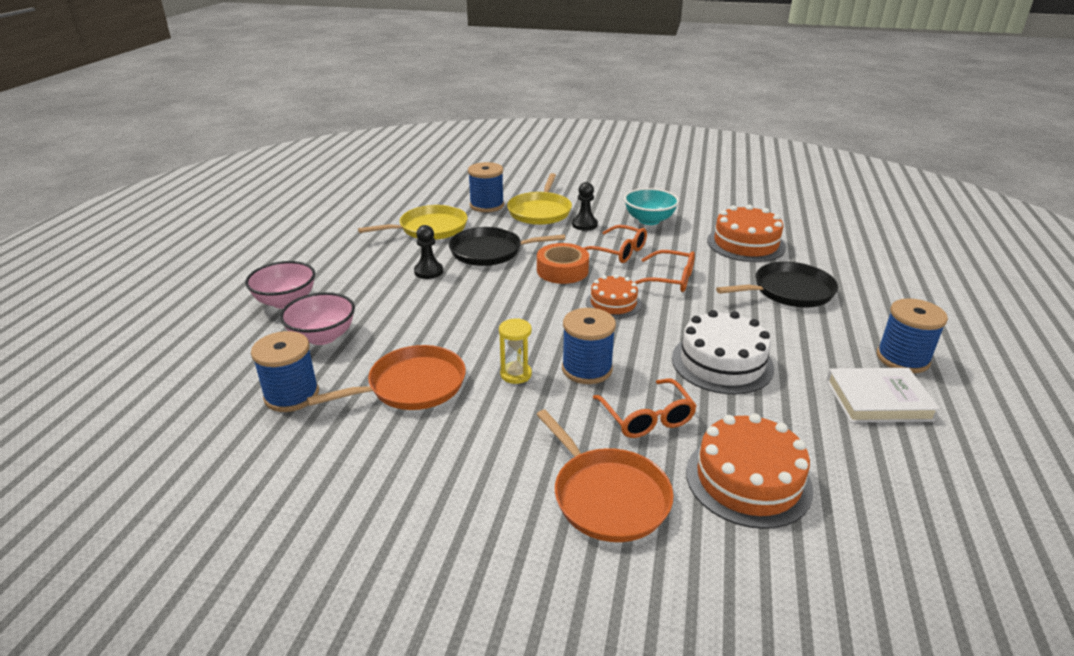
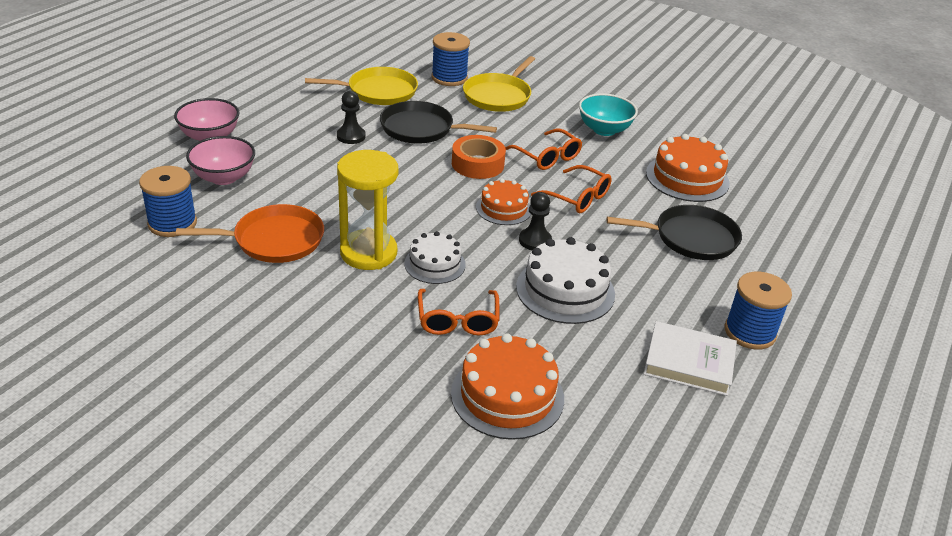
camera: 15 degrees right, 5 degrees up
yellow hourglass [499,318,532,384] -> yellow hourglass [337,150,398,270], size x1.92
orange pan [536,409,674,542] -> none
blue spool [562,308,616,384] -> white cake [404,231,466,284]
black pawn [572,182,598,230] -> black pawn moved to [519,192,552,250]

